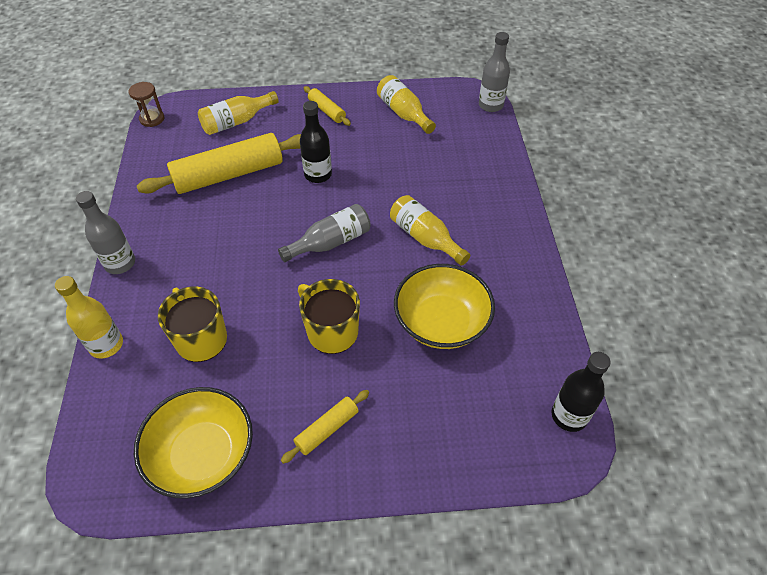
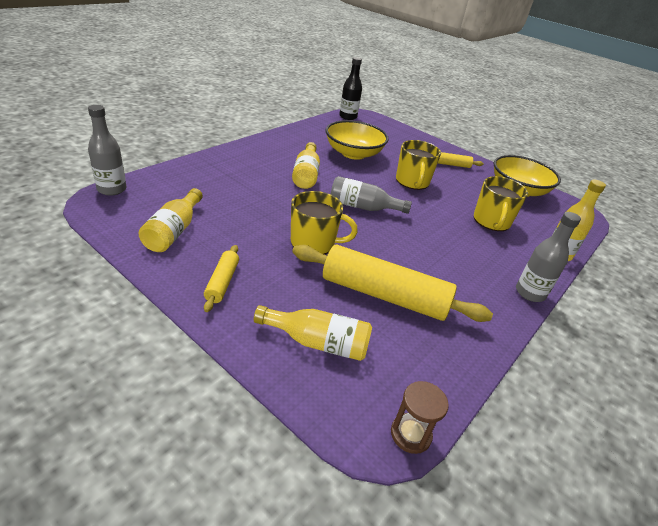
camera: 140 degrees left, 15 degrees down
black bottle [300,101,332,183] -> yellow mug [291,191,358,255]

